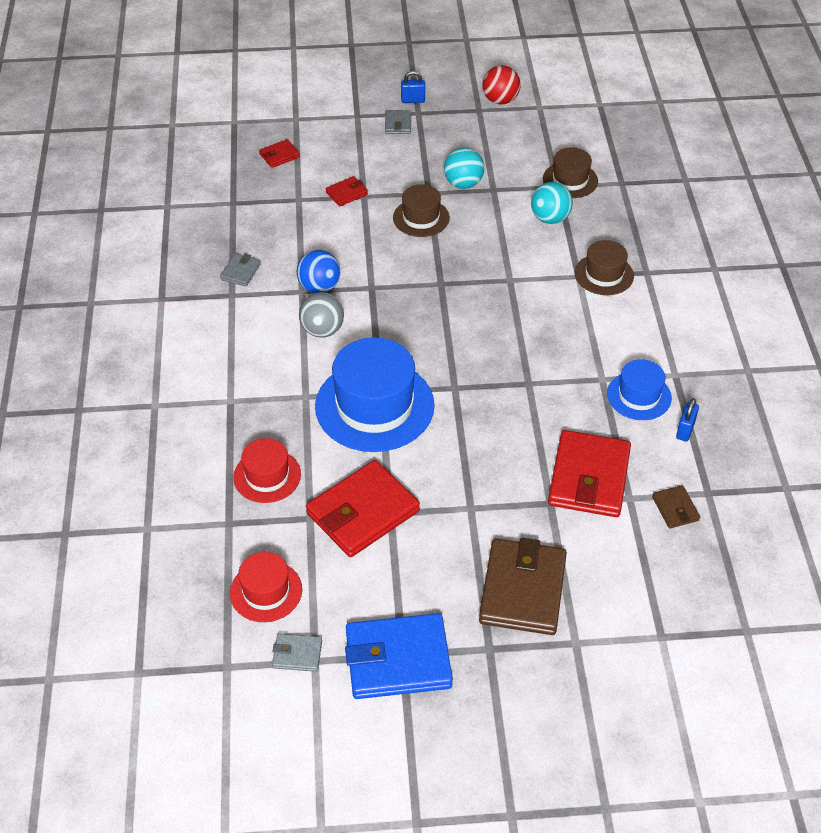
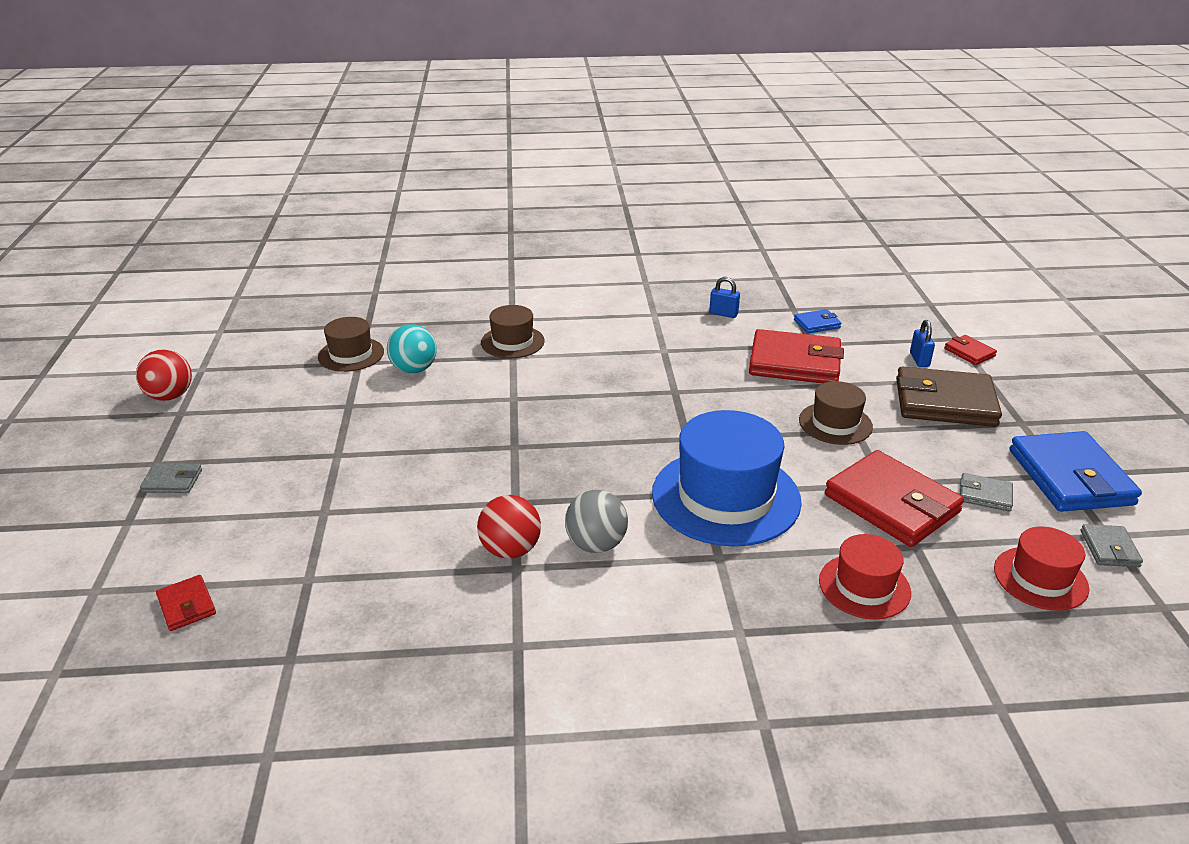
camera: 90 degrees left, 15 degrees down
grey wallet [220,253,261,287] -> grey wallet moved to [960,473,1013,511]
blue ball [297,250,340,293] -> red ball [477,495,541,559]
red wallet [326,176,368,206] -> red wallet moved to [944,335,997,365]
brown hat [393,184,450,237] -> brown hat moved to [799,381,873,445]
blue padlock [401,71,425,103] -> blue padlock moved to [910,320,935,367]
turquoise ball [444,147,484,189] -> none
blue hat [607,359,672,420] -> none
brown wallet [652,485,700,528] -> blue wallet [794,309,842,333]

